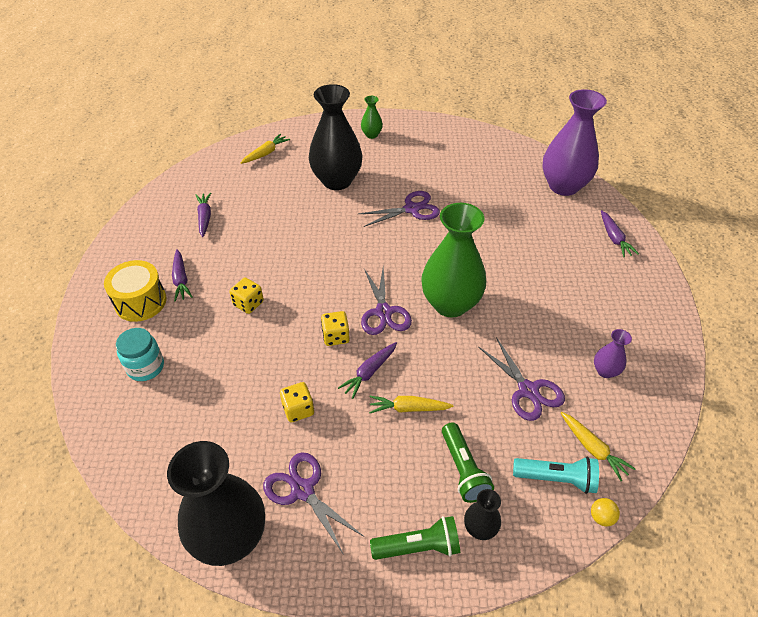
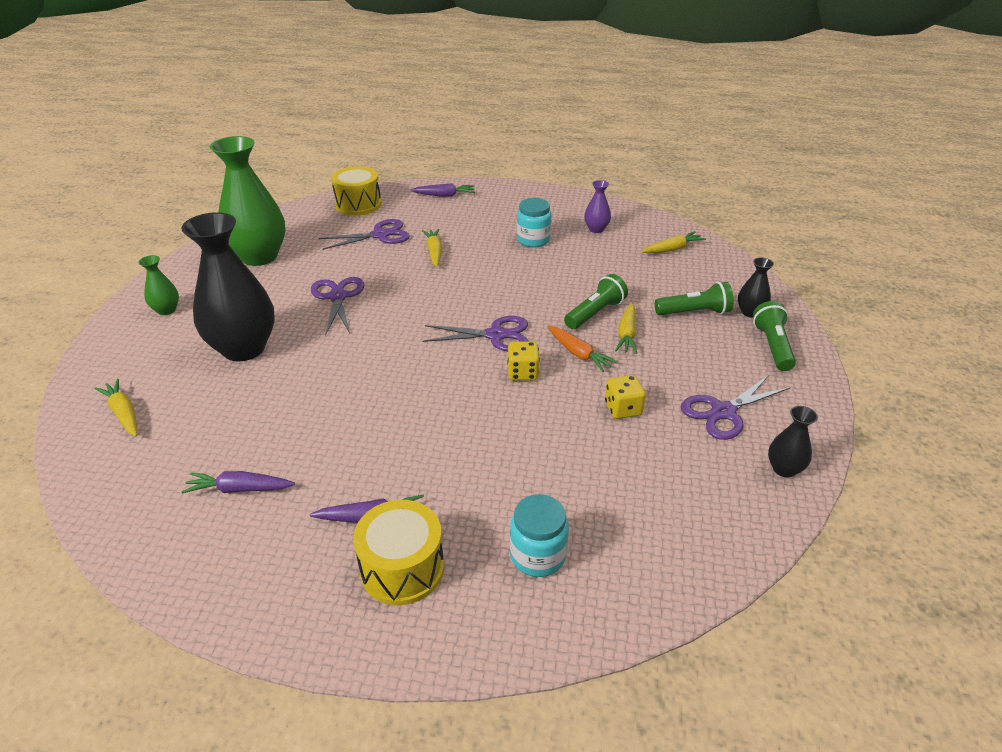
camera: 80 degrees left, 10 degrees down
black vase [167,441,265,566] -> black vase [768,406,818,477], size x0.45
yellow dice [229,278,264,314] -> none
purple carrot [338,342,397,399] -> orange carrot [547,326,618,372]
green vase [421,203,486,317] -> green vase moved to [210,136,286,266]
purple scissors [478,337,565,421] -> purple scissors moved to [319,219,410,250]
turquoise flashlight [513,456,599,494] -> none
purple vase [542,89,607,196] -> yellow drum [331,166,381,216]
yellow ball [591,498,620,526] -> none
none -> yellow carrot [422,229,442,267]
none -> turquoise jar [517,198,552,247]
none -> green flashlight [564,274,628,329]

